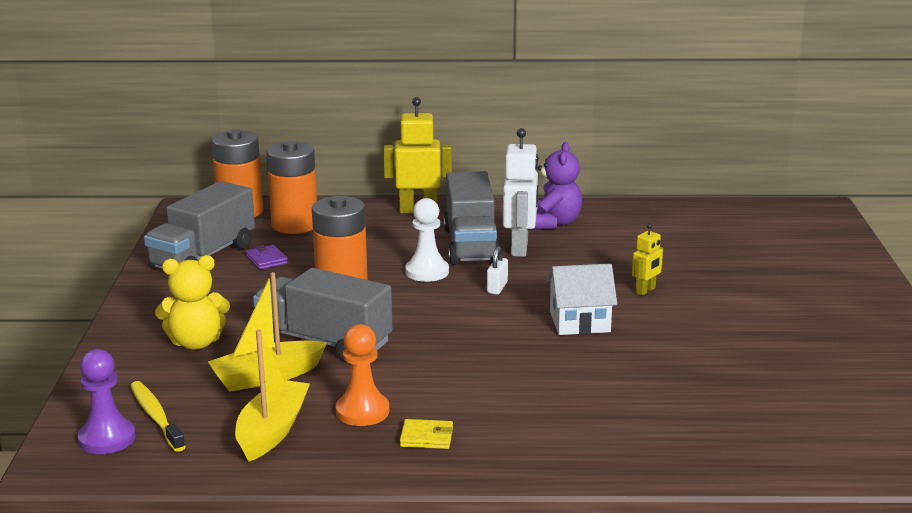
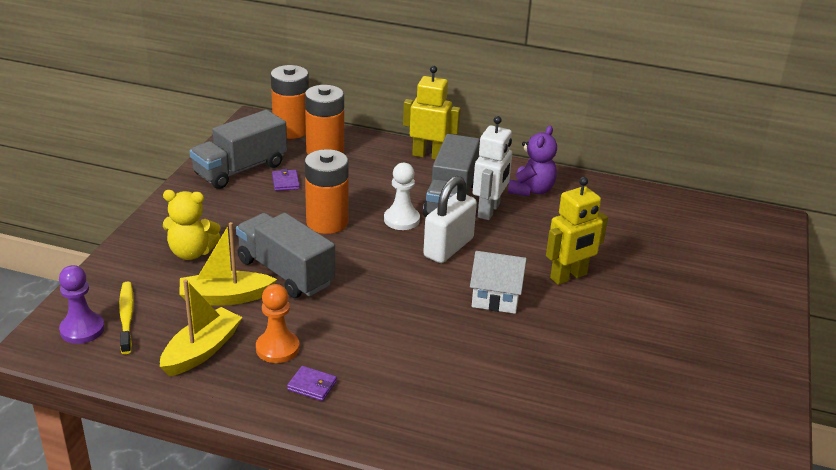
camera: 15 degrees right, 10 degrees up
yellow wallet [400,419,453,449] -> purple wallet [287,366,337,401]
white padlock [487,246,508,295] -> white padlock [423,176,477,263], size x2.20
yellow robot [632,223,663,296] -> yellow robot [546,177,608,285], size x1.85

